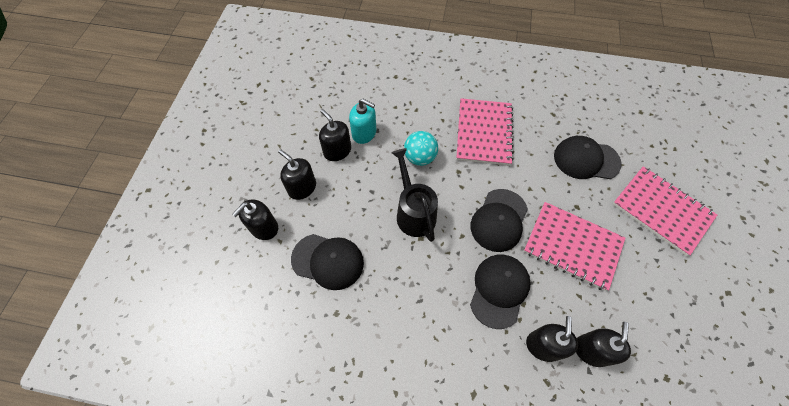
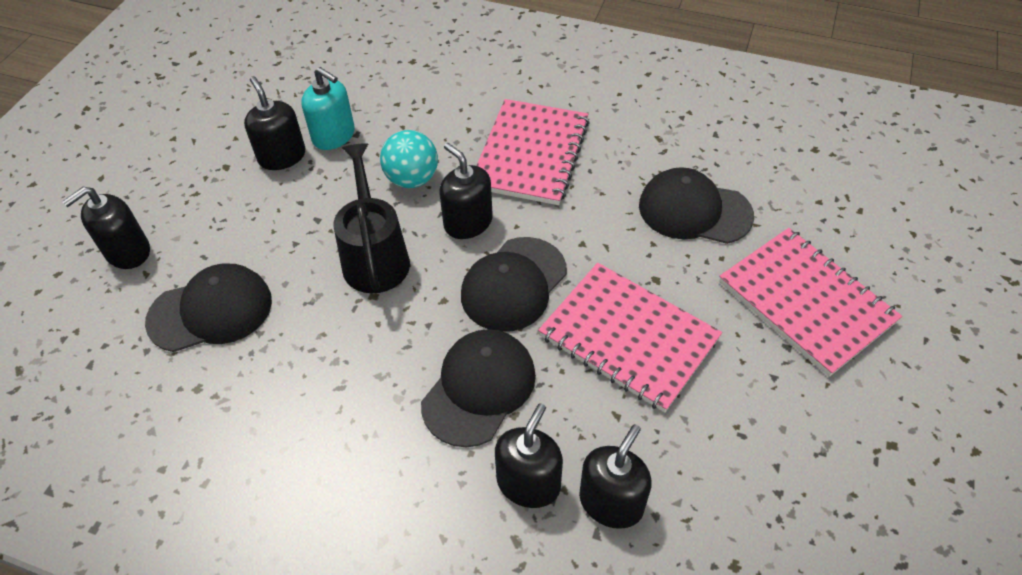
camera: 10 degrees right, 10 degrees down
black soap dispenser [278,149,316,200] -> black soap dispenser moved to [439,143,493,239]
black cap [291,234,364,290] -> black cap turned 45 degrees counterclockwise [145,264,272,352]

